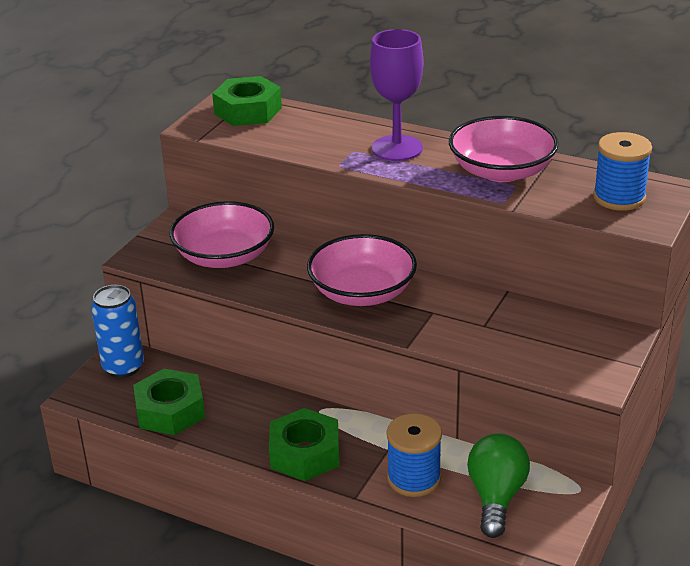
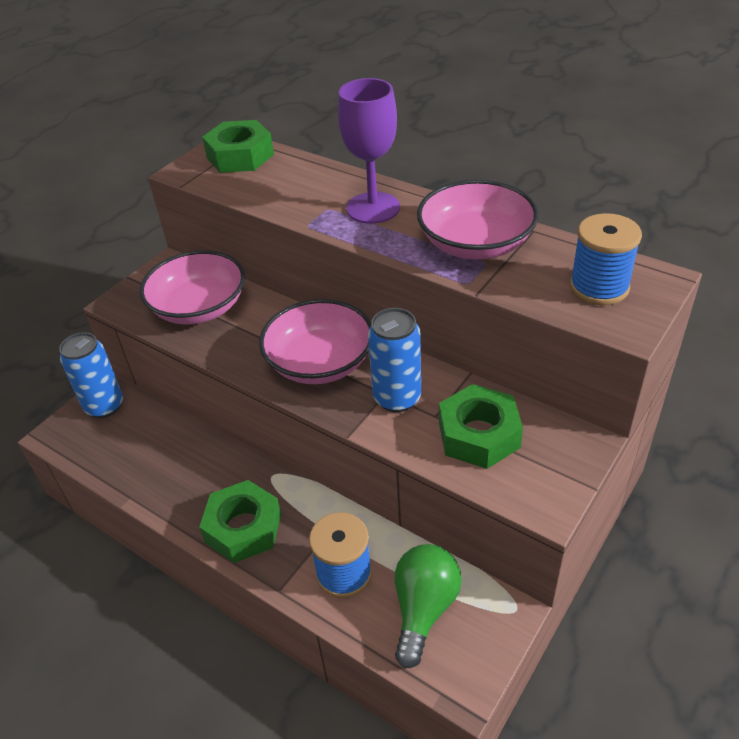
camera: 10 degrees right, 10 degrees up
green nut [133,369,205,435] -> green nut moved to [439,384,523,469]
none -> blue can [368,308,421,412]

